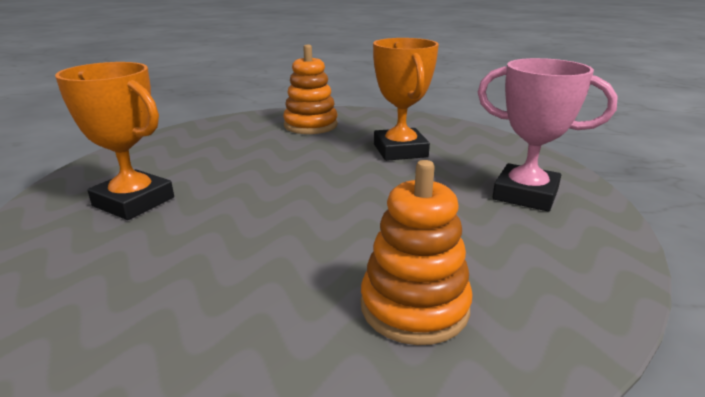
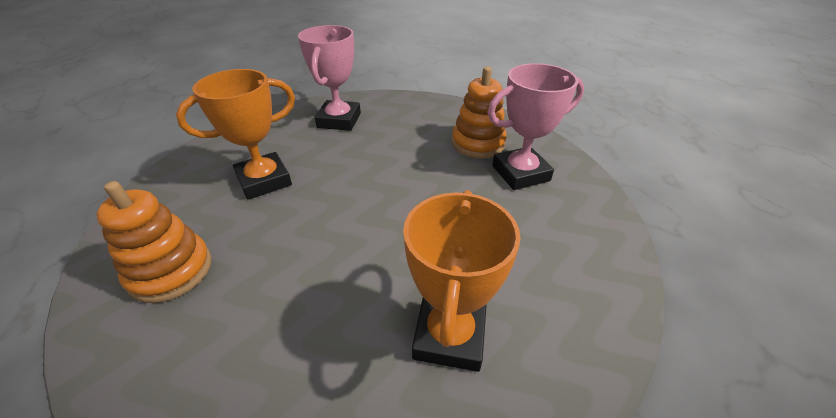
camera: 110 degrees left, 15 degrees up
none -> pink trophy [487,63,584,190]

